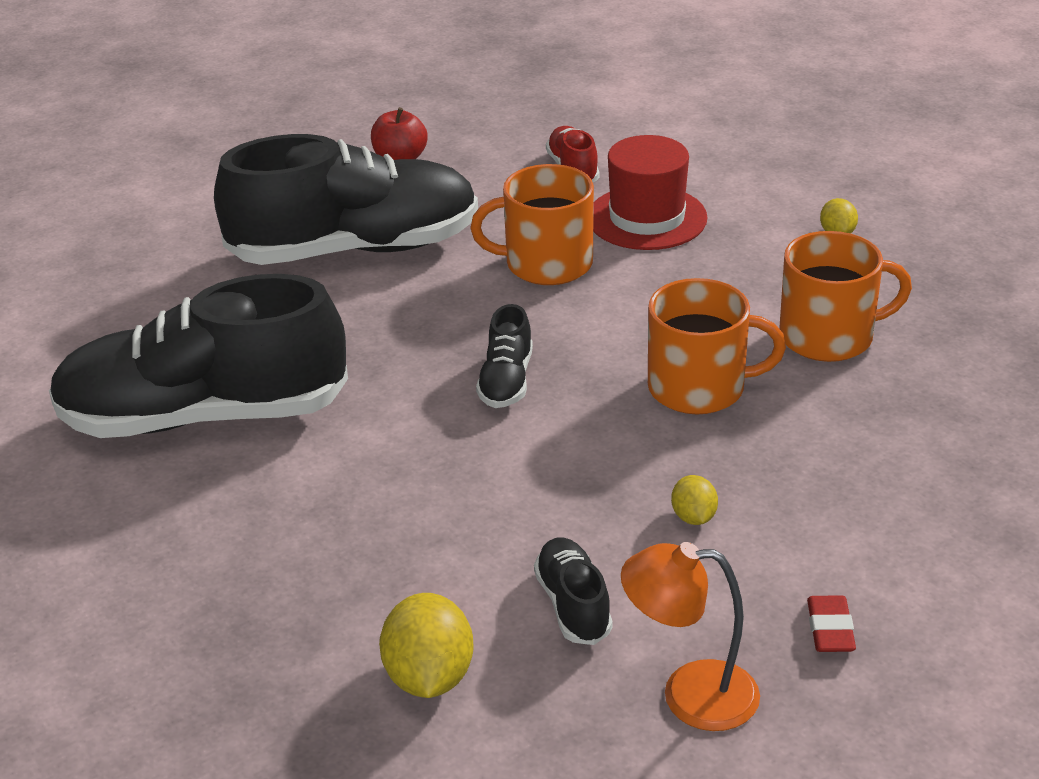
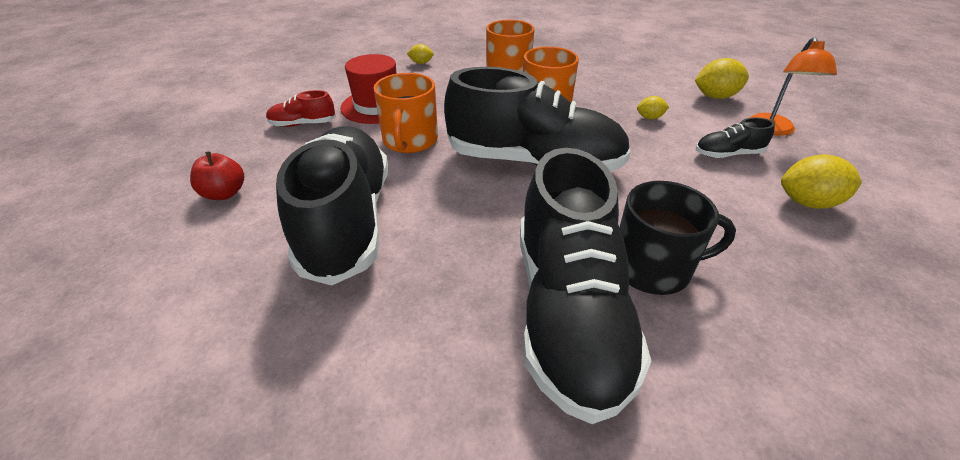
camera: 85 degrees left, 5 degrees up
black shoe [476,304,533,408] -> black shoe [444,67,631,172], size x2.38
red eraser [807,595,856,652] -> yellow lemon [695,58,749,99]
none -> black mug [619,181,736,295]

